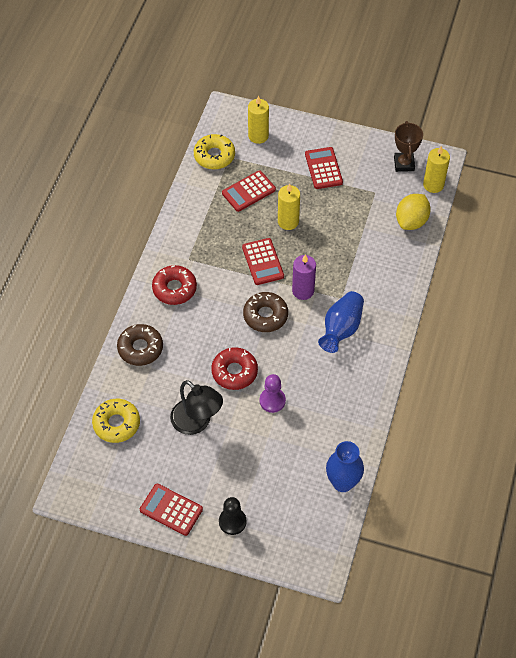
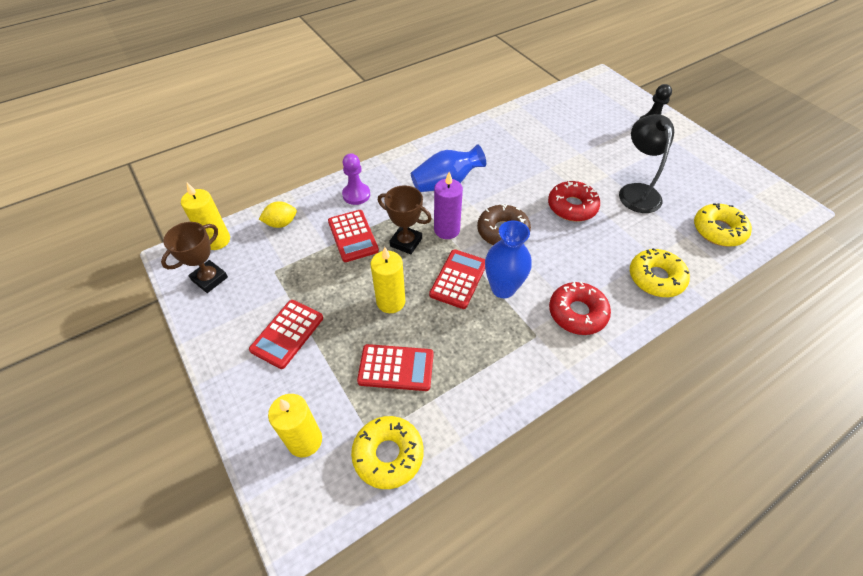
camera: 140 degrees left, 5 degrees down
brown donut [117,324,163,366] -> yellow donut [630,248,690,297]
red calculator [140,484,203,536] -> red calculator moved to [328,210,379,262]
purple pawn [259,374,286,413] -> purple pawn moved to [342,153,370,205]
blue vase [326,441,364,492] -> blue vase moved to [485,220,532,298]
yellow lemon [396,194,431,230] -> yellow lemon [259,201,297,228], size x0.65
none -> brown trophy [378,185,432,254]

